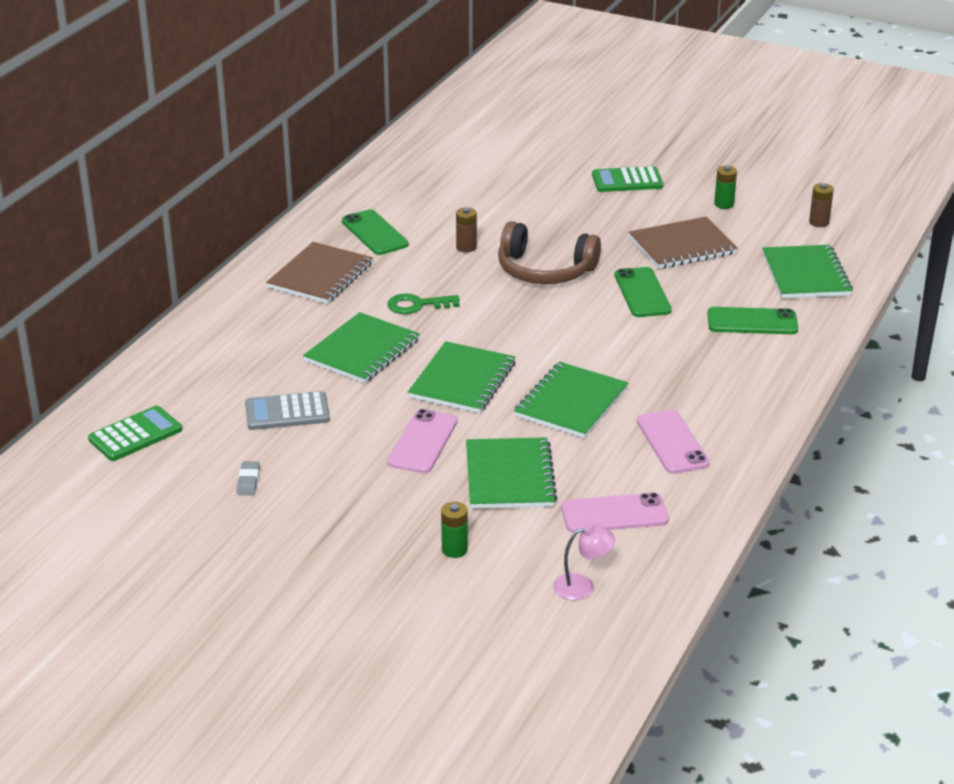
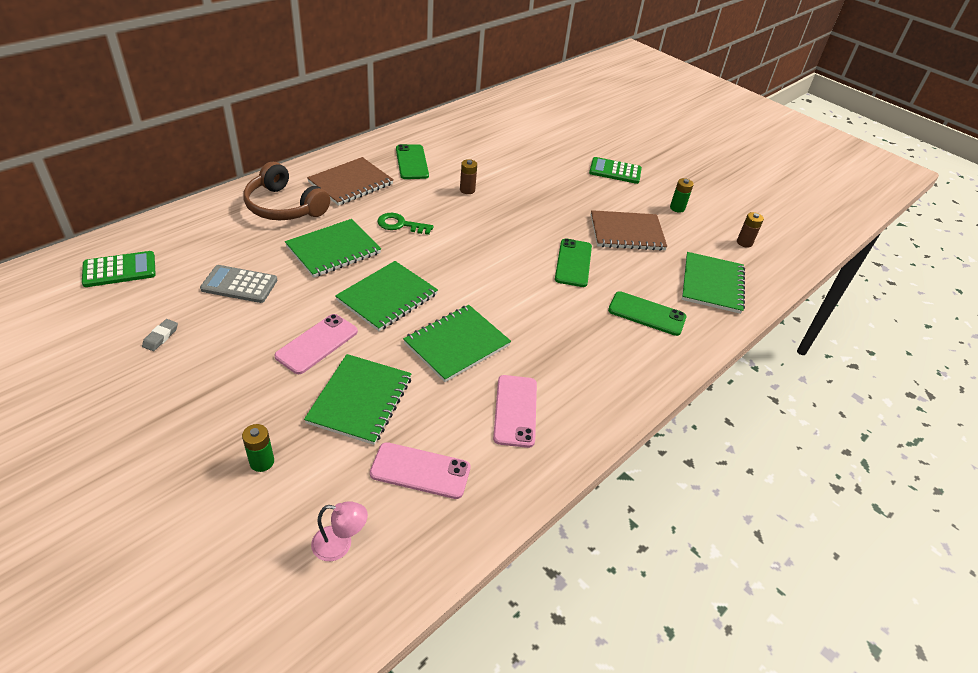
camera: 15 degrees right, 10 degrees up
brown headphones [498,221,601,284] -> brown headphones moved to [243,162,330,220]

